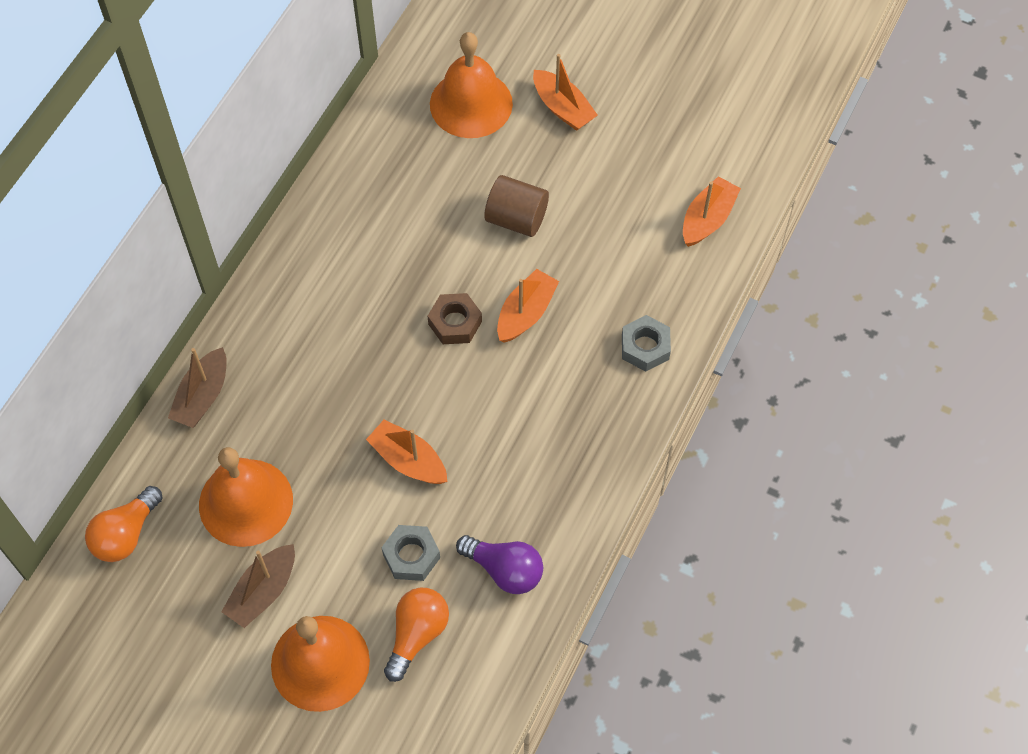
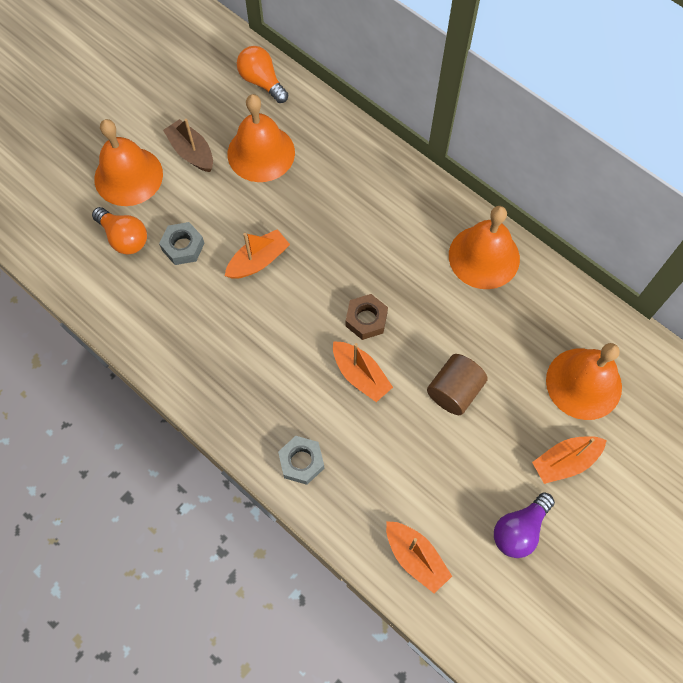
camera: 105 degrees right, 5 degrees up
brown boat [168,347,227,428] -> none
purple light bulb [456,535,543,594] -> purple light bulb moved to [494,492,555,558]
none -> orange bell [449,206,520,289]

